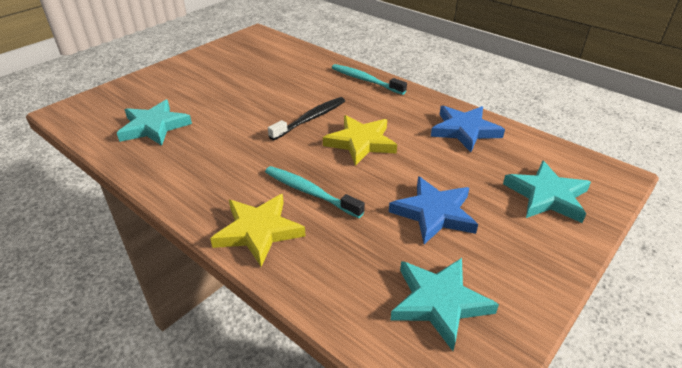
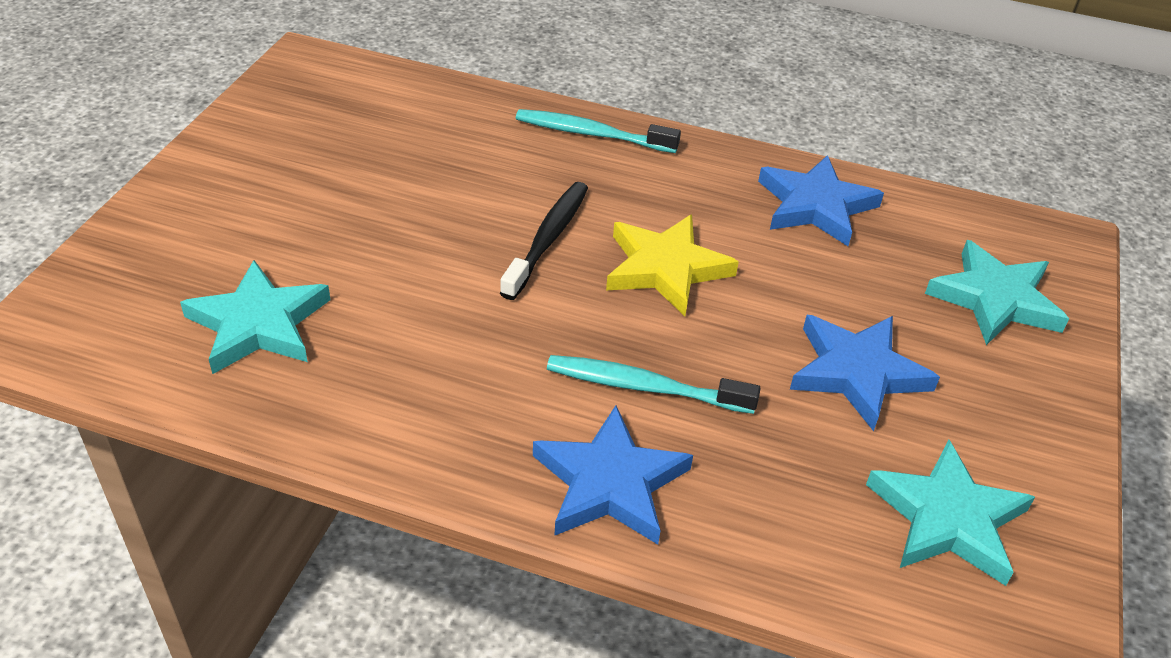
camera: 25 degrees left, 5 degrees up
yellow star [210,194,306,267] -> blue star [533,405,693,544]

